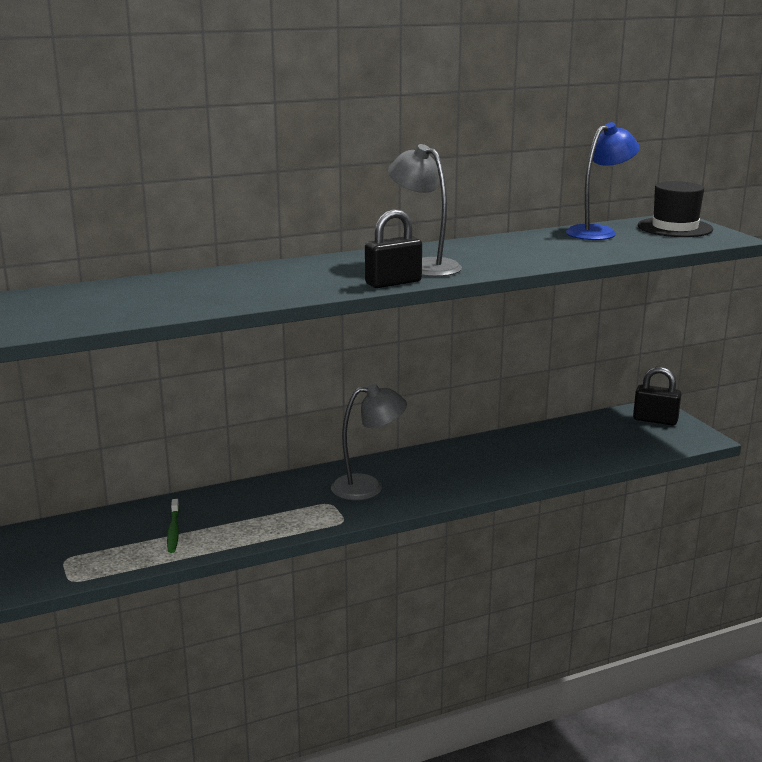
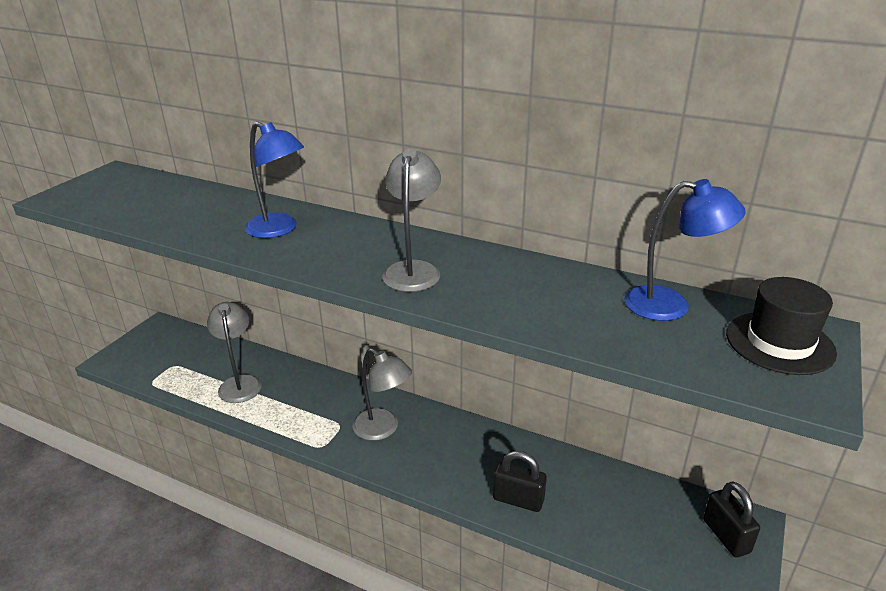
camera: 50 degrees right, 10 degrees up
green toothbrush [167,499,179,553] -> grey lamp [207,302,262,403]
black padlock [365,209,422,288] -> black padlock moved to [493,451,547,512]
none -> blue lamp [245,121,304,238]

